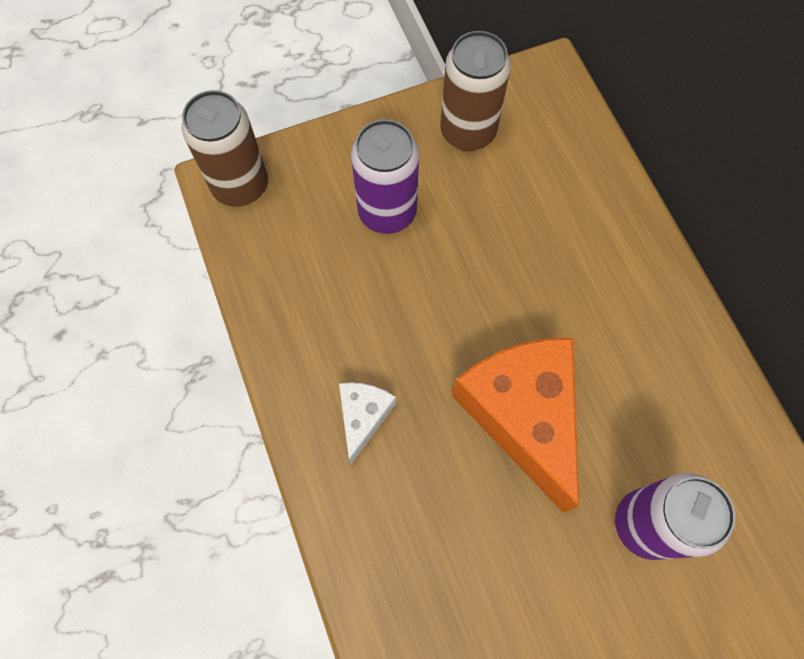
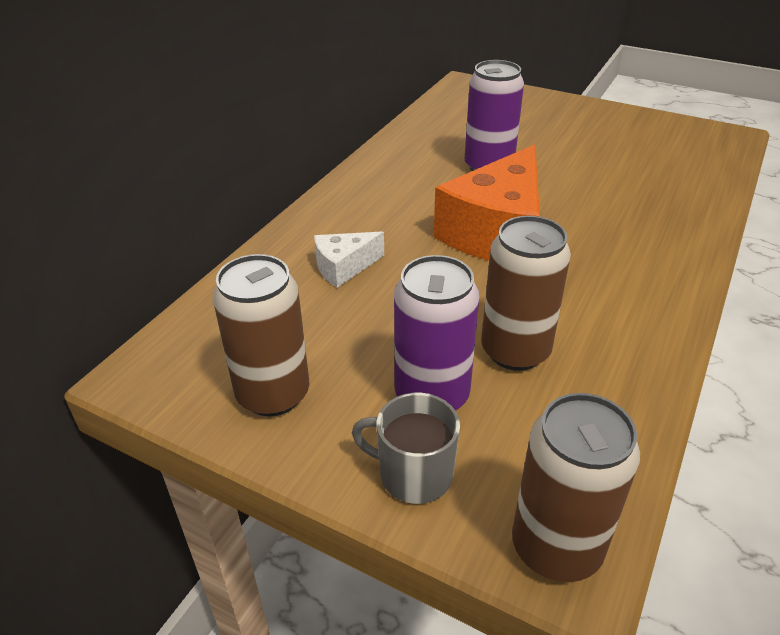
camera: 130 degrees left, 30 degrees down
white cheese [339,382,396,464] -> white cheese moved to [314,231,384,288]
none -> grey mug [352,393,460,504]
none -> brown can [481,216,571,371]

